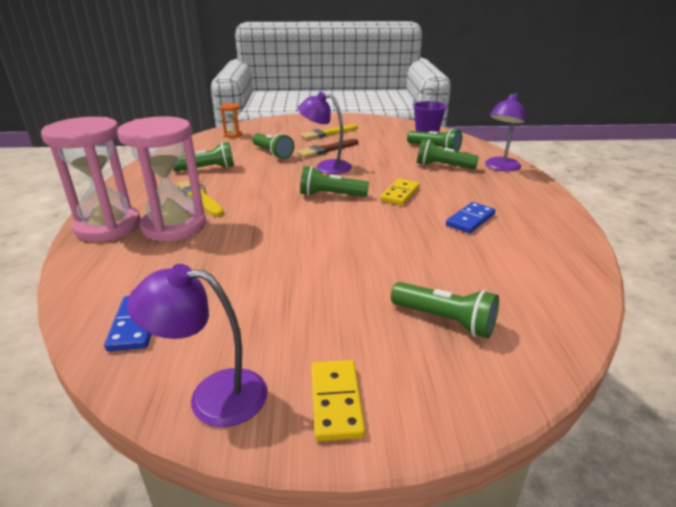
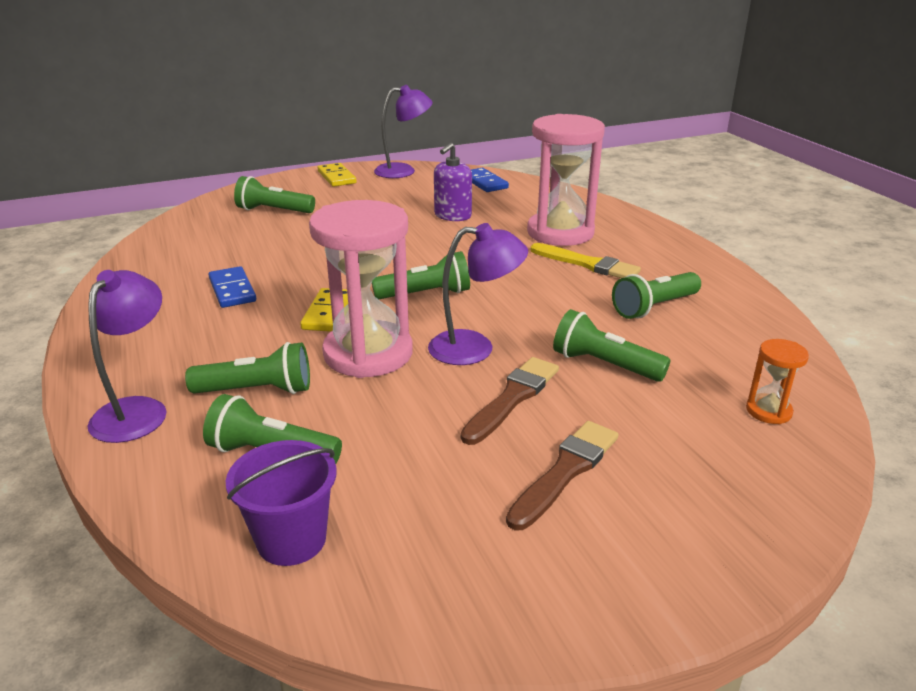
camera: 160 degrees right, 0 degrees up
pink hourglass [41,117,141,242] -> pink hourglass moved to [309,200,413,378]
yellow brush [300,124,358,140] -> brown brush [506,421,618,530]
blue domino [446,202,496,233] -> blue domino turned 45 degrees counterclockwise [209,266,256,308]
none -> purple soap dispenser [434,143,472,221]

